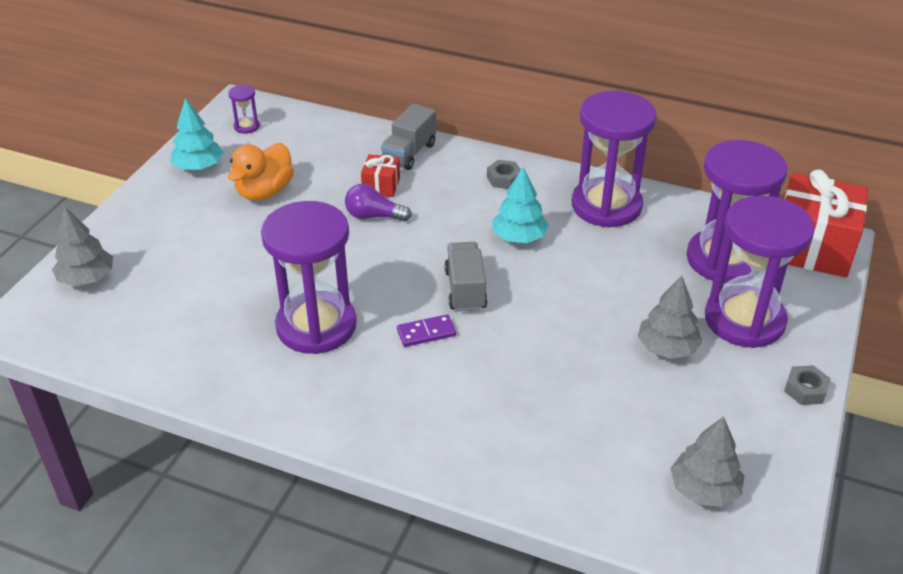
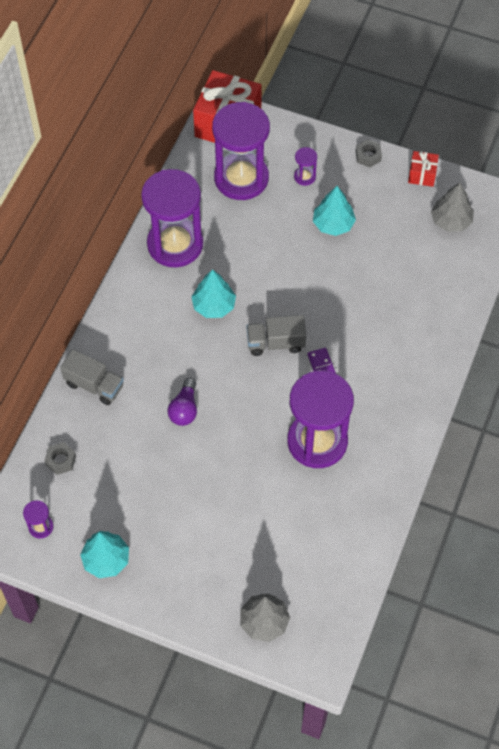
camera: 90 degrees left, 20 degrees up
orange duck [228,143,294,201] -> none
red gift [361,154,400,197] -> red gift moved to [408,151,439,187]
grey nut [487,160,521,189] -> grey nut moved to [45,442,76,475]
grey tree [638,275,703,359] -> turquoise tree [313,186,356,236]
purple hourglass [705,195,815,348] -> purple hourglass [294,147,317,186], size x0.40

